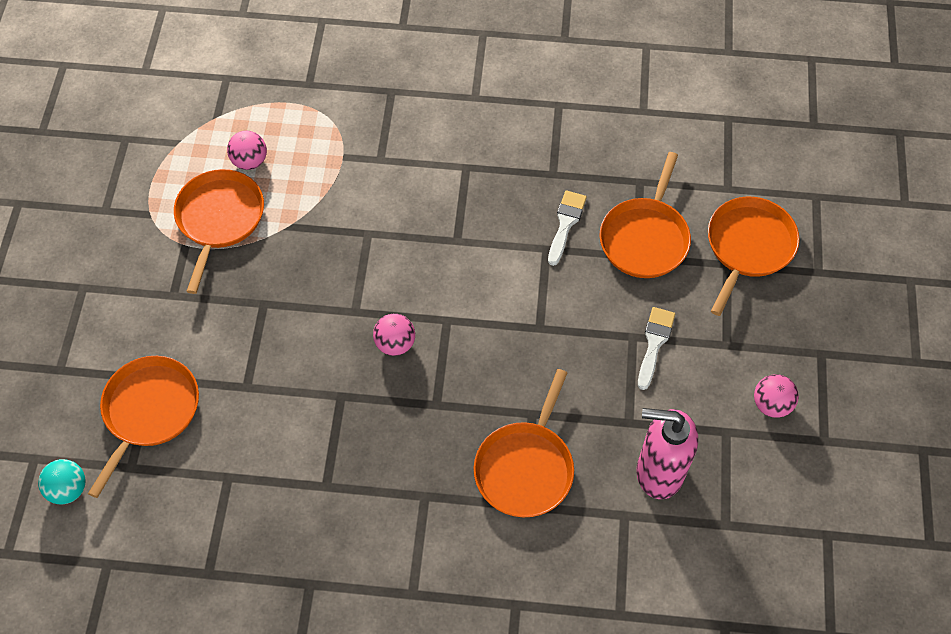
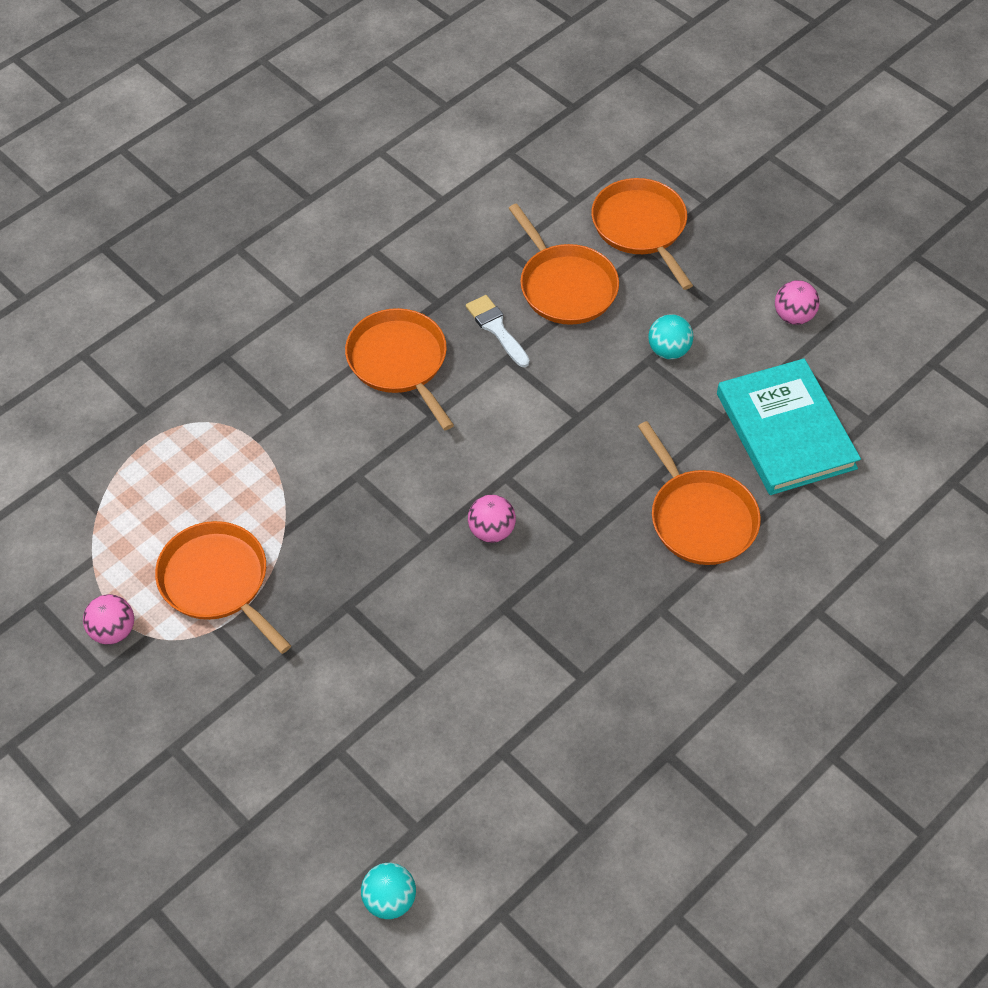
camera: 50 degrees left, 5 degrees down
orange pan [88,356,199,498] -> orange pan moved to [345,308,454,430]
pink ball [227,131,267,170] -> pink ball moved to [83,594,134,645]
pink soap dispenser [637,408,698,499] -> turquoise book [717,359,861,495]
white brush [638,307,675,390] -> turquoise ball [648,314,693,359]

